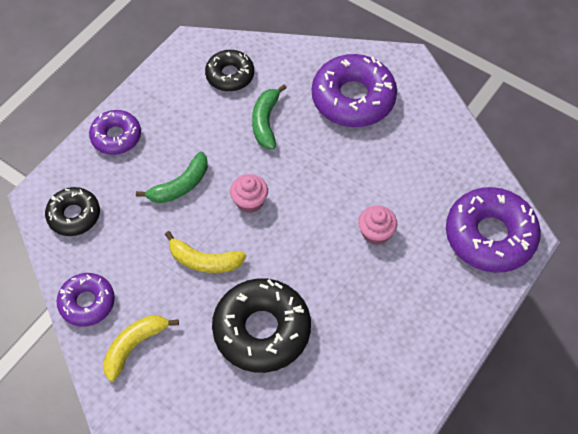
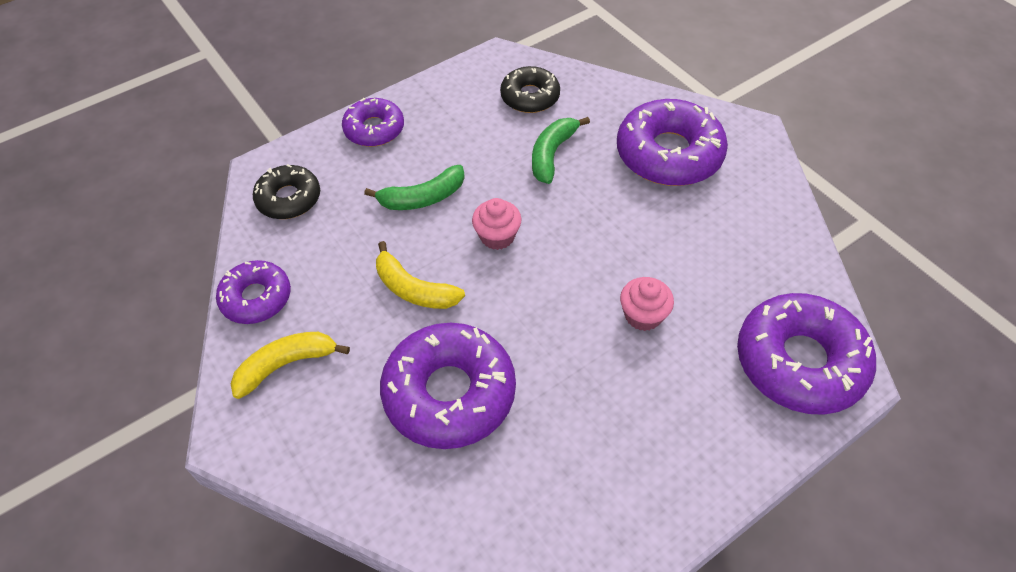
camera: 20 degrees right, 5 degrees down
black donut [212,278,311,373] -> purple donut [380,323,516,449]

